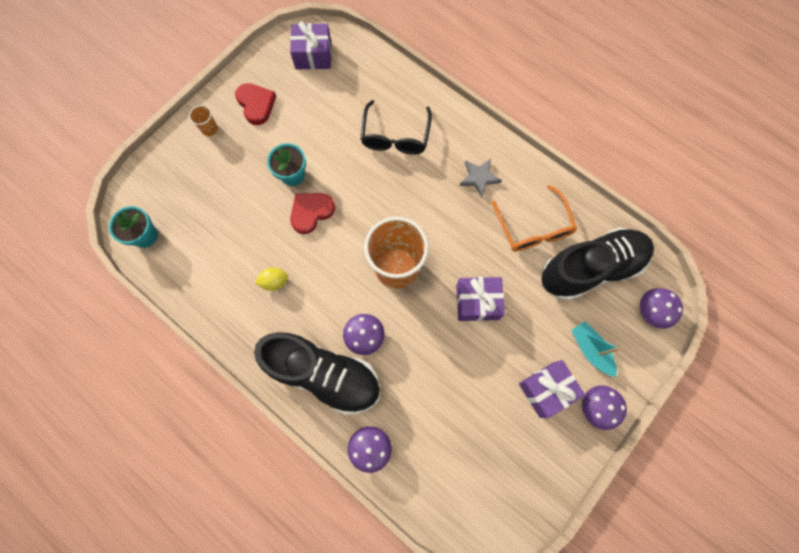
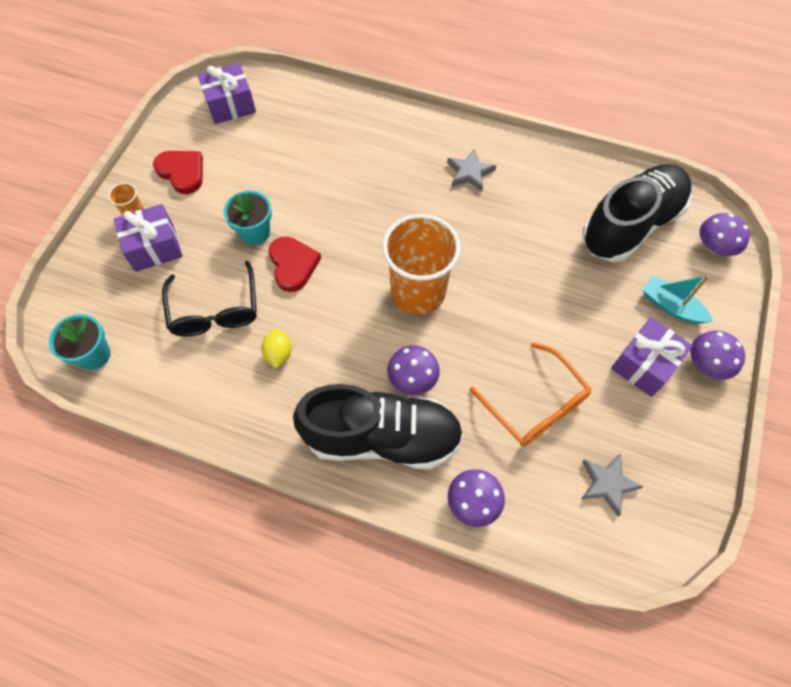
camera: 20 degrees left, 10 degrees down
yellow lemon [255,267,288,291] -> yellow lemon turned 60 degrees counterclockwise [261,329,292,369]
red heart [290,193,335,234] -> red heart turned 135 degrees clockwise [269,236,321,292]
black glasses [361,100,432,155] -> black glasses moved to [162,261,257,337]
purple gift [456,277,505,321] -> purple gift moved to [114,204,182,272]
orange glasses [492,185,577,251] -> orange glasses moved to [470,343,591,446]
none -> grey star [581,453,644,516]

